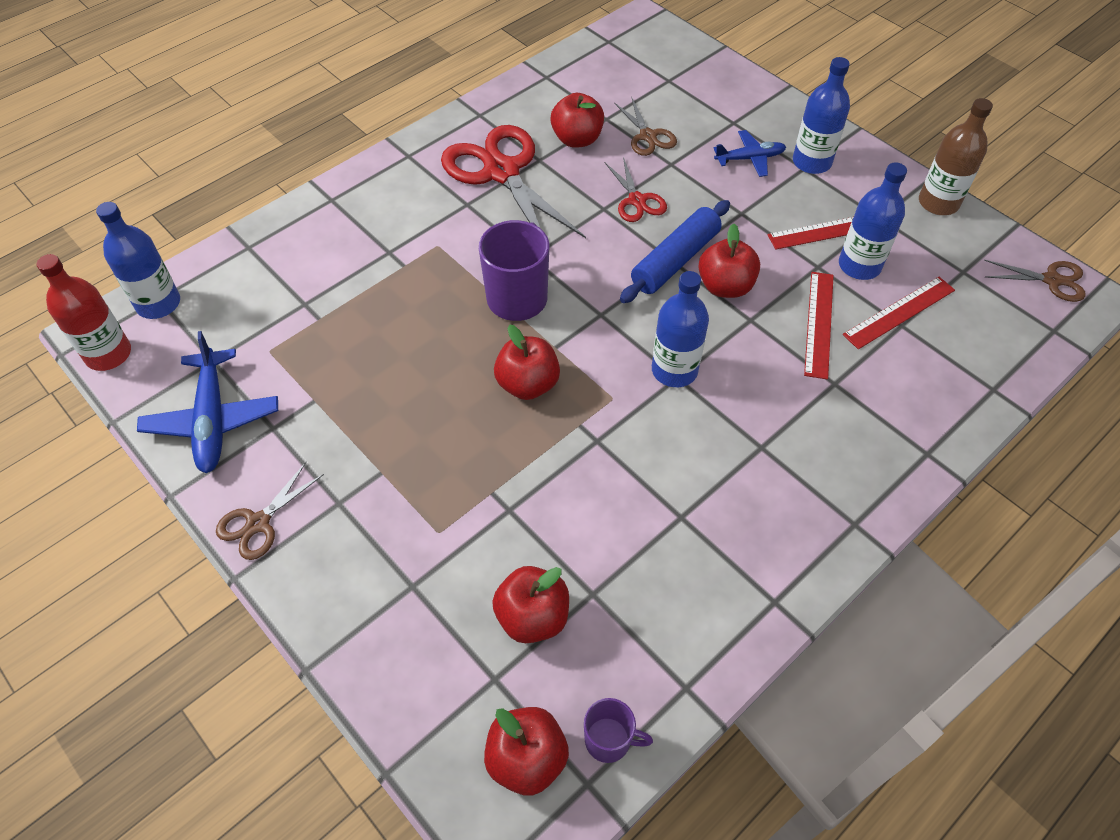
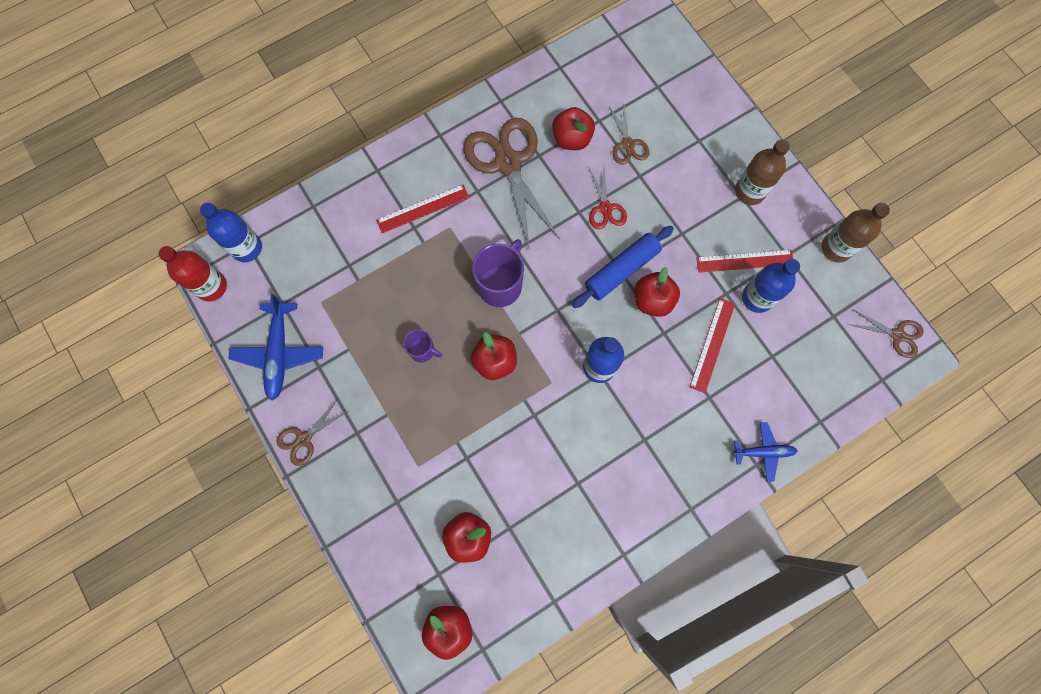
camera: 10 degrees right, 20 degrees up
red scissors [441,125,586,238] -> brown scissors [463,118,560,250]
purple mug [584,698,653,763] -> purple mug moved to [403,329,443,362]
blue plane [714,130,786,177] -> blue plane moved to [733,422,798,482]
blue bottle [793,57,850,174] -> brown bottle [735,139,790,205]
red ruler [843,277,955,349] -> red ruler moved to [376,184,470,233]

